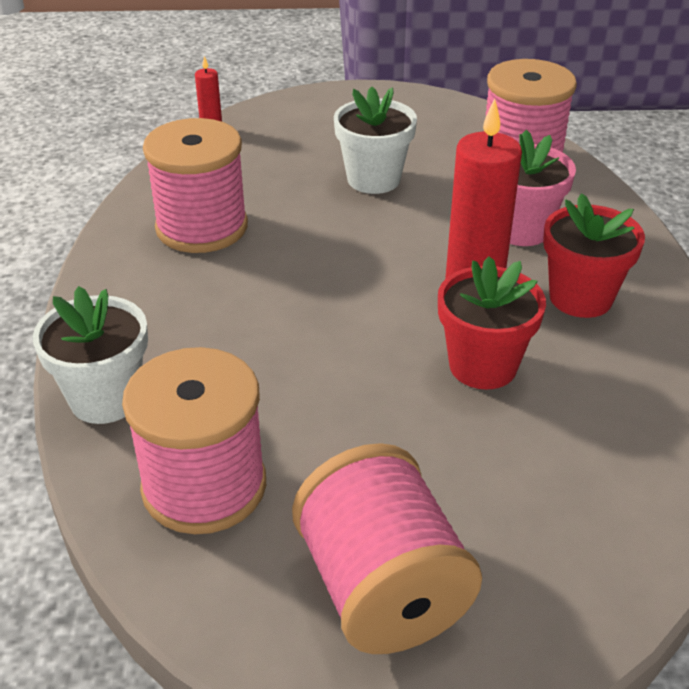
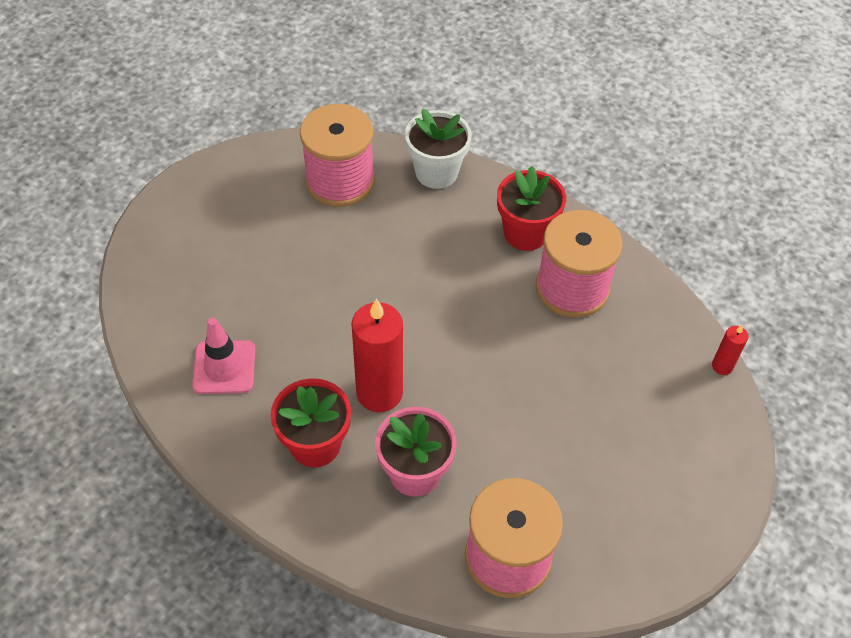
camera: 125 degrees right, 15 degrees up
pink spool [292,443,482,654] -> none
white flower pot [334,87,417,194] -> none
red flower pot [438,256,546,390] -> red flower pot moved to [497,166,566,251]
none -> pink traffic cone [192,318,255,394]

